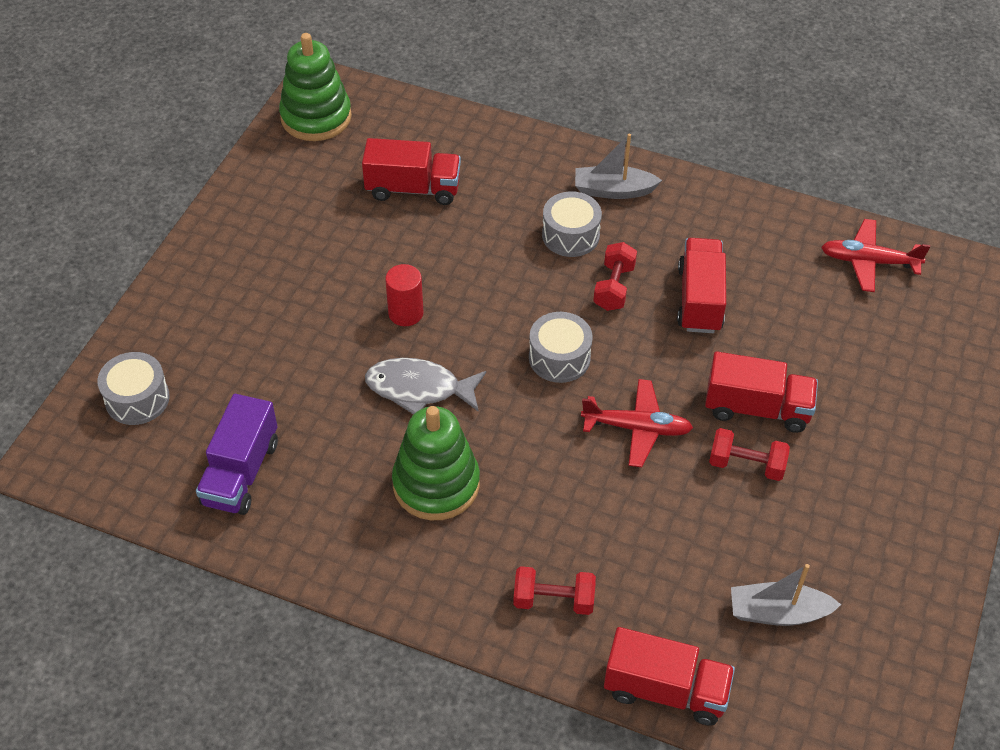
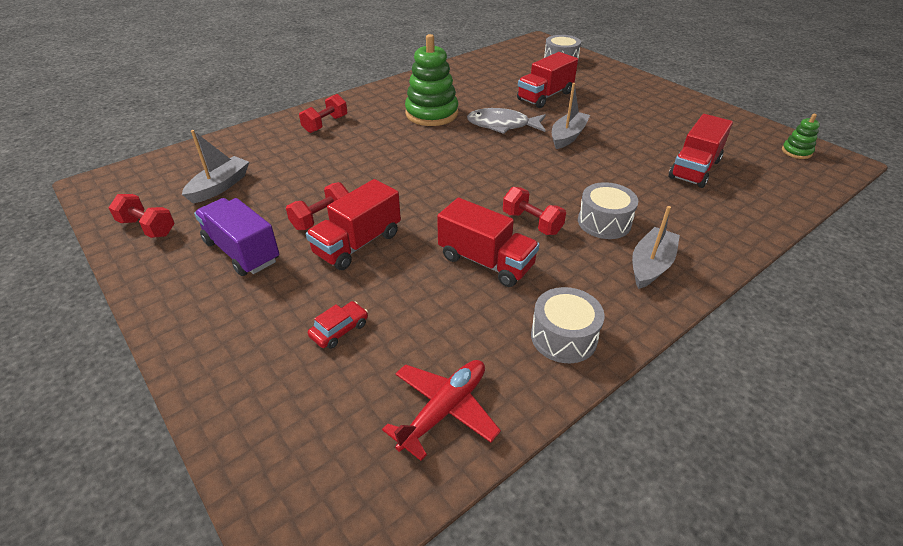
camera: 120 degrees right, 10 degrees down
purple truck [196,394,278,515] -> purple truck moved to [194,198,279,276]
green stacking toy [279,33,352,141] -> green stacking toy [782,114,820,159], size x0.48
grey fish [365,358,486,415] -> grey fish turned 120 degrees counterclockwise [467,108,546,134]
red cylinder [385,264,423,326] -> grey boat [552,83,590,149]
grey drum [529,312,593,383] -> grey drum moved to [531,287,605,363]
red plane [581,379,693,467] -> none
red truck [604,627,735,725] -> red truck moved to [517,52,578,108]
none -> red dumbbell [108,194,174,238]
none -> red car [308,301,368,349]

